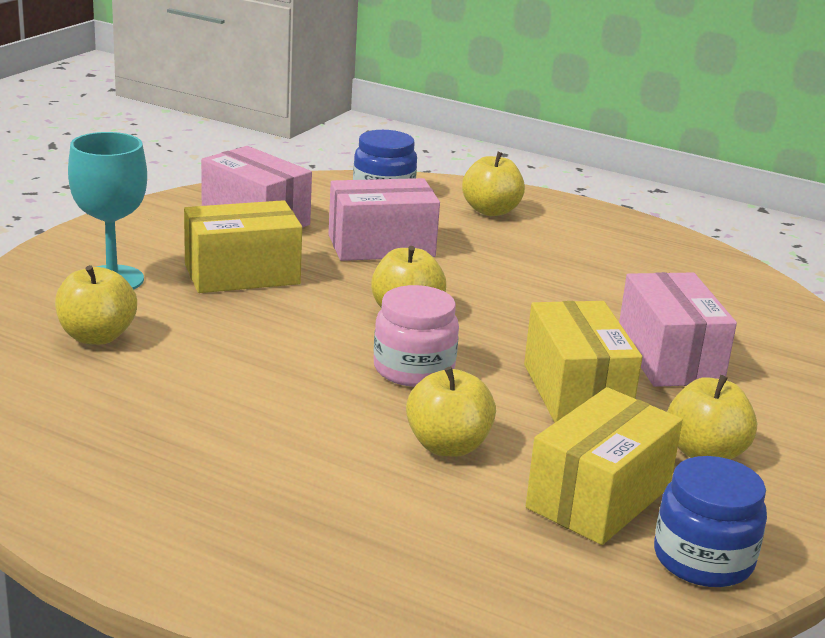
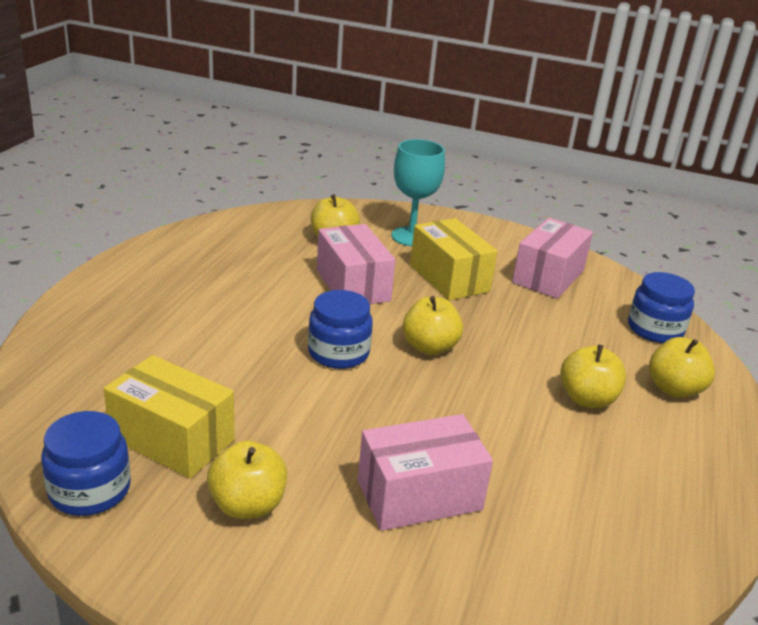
camera: 80 degrees right, 5 degrees up
pink box [329,178,440,261] -> pink box moved to [317,224,395,304]
pink jar [374,285,459,387] -> blue jar [308,290,373,369]
yellow apple [406,367,496,457] -> yellow apple moved to [560,345,626,408]
yellow box [524,301,642,423] -> none

